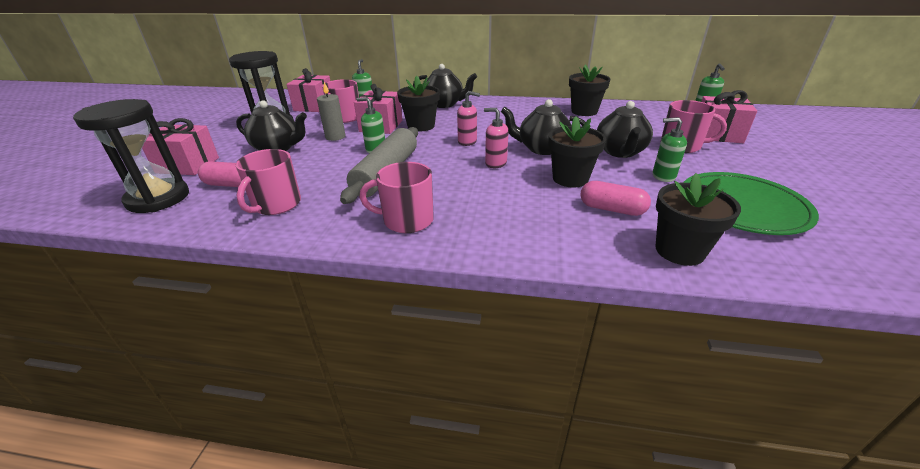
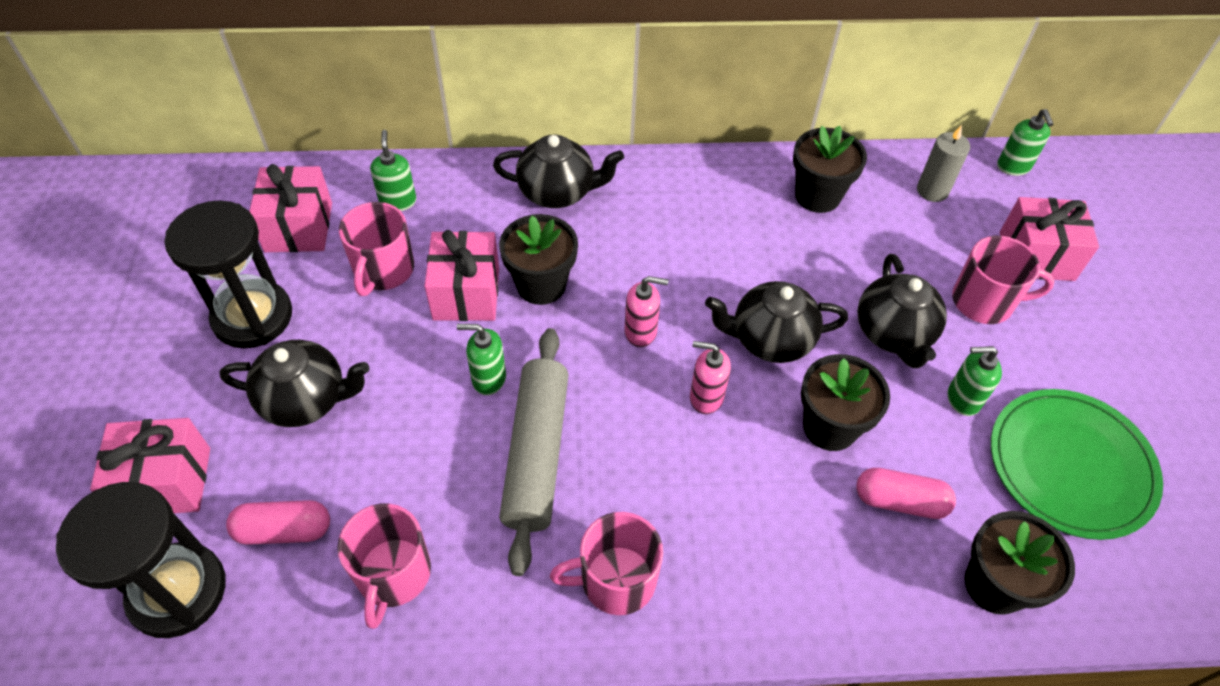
camera: 15 degrees left, 20 degrees up
grey candle [317,82,346,141] -> grey candle moved to [917,125,970,202]

